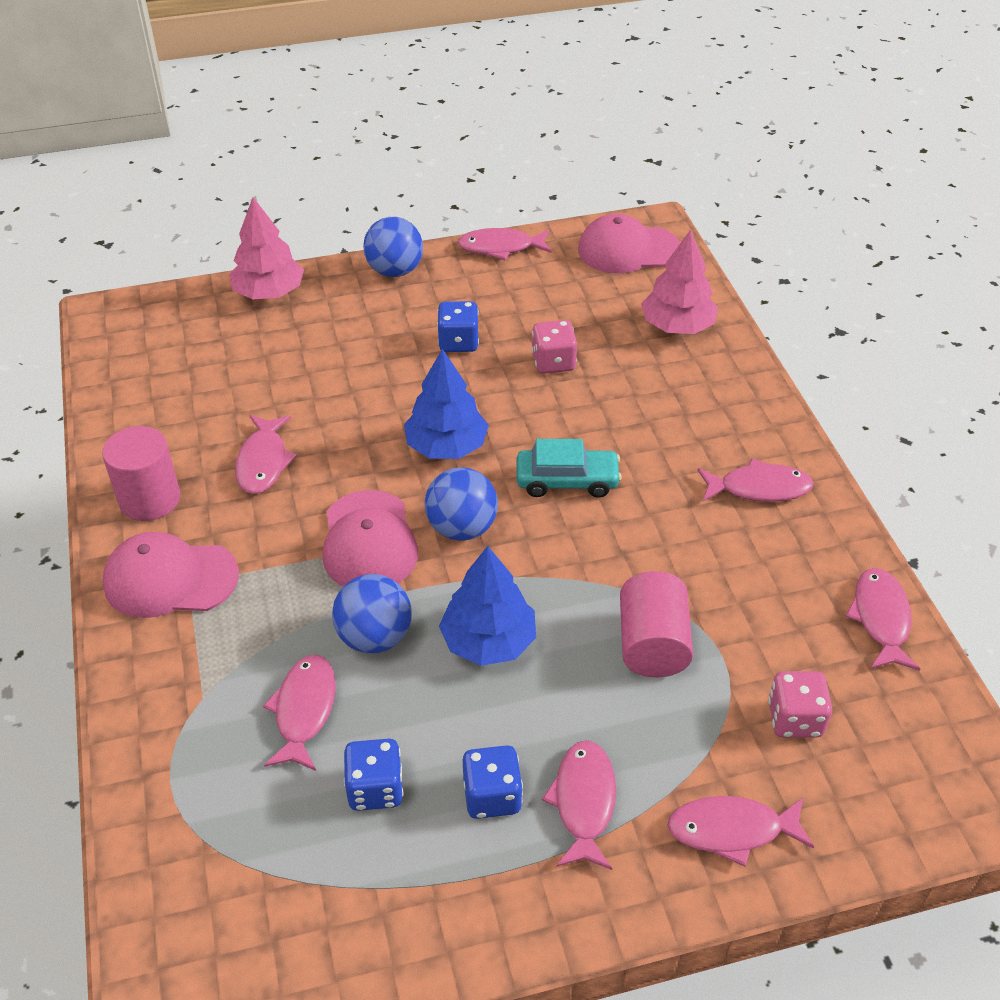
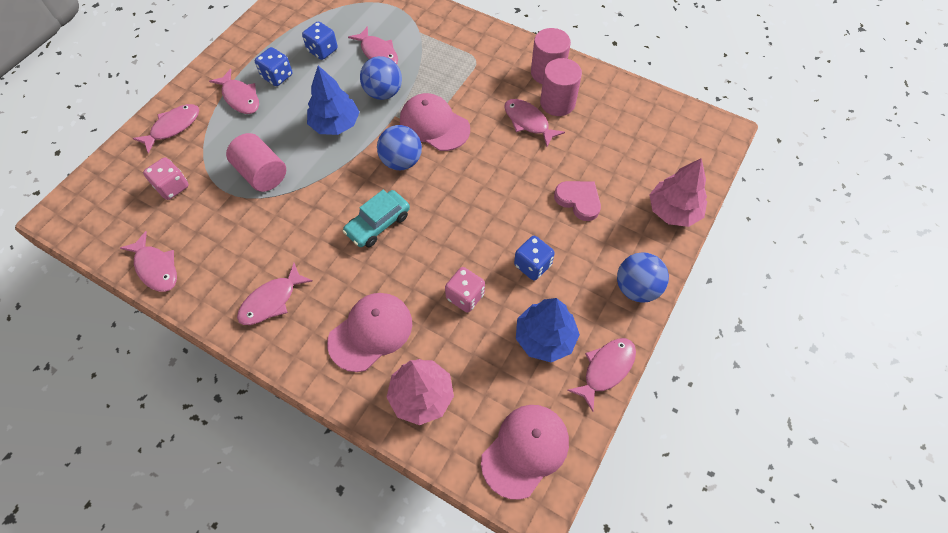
camera: 135 degrees right, 15 degrees up
pink cap [103,532,239,618] -> pink cap moved to [327,293,412,372]
blue tree [404,349,489,459] -> blue tree moved to [516,298,580,362]
none -> pink cylinder [540,58,582,116]
none -> pink heart [554,181,601,221]

